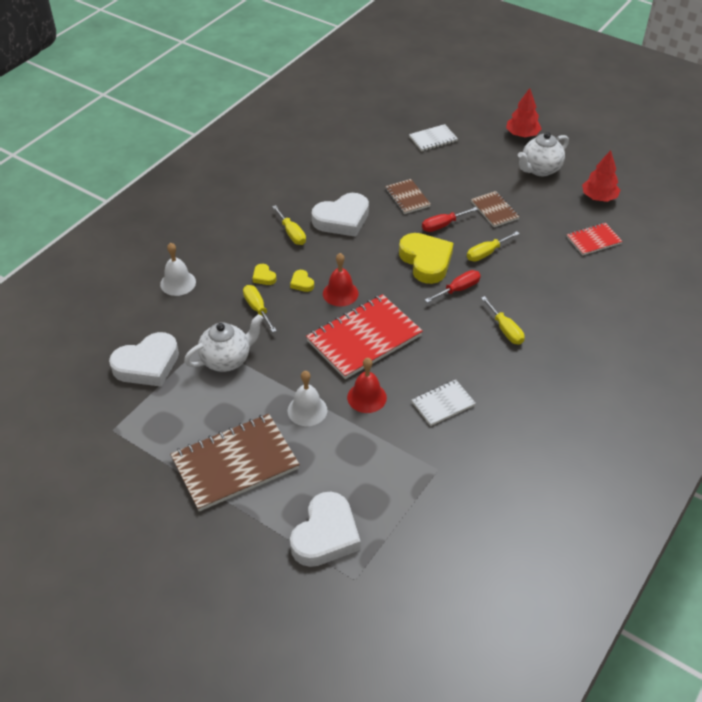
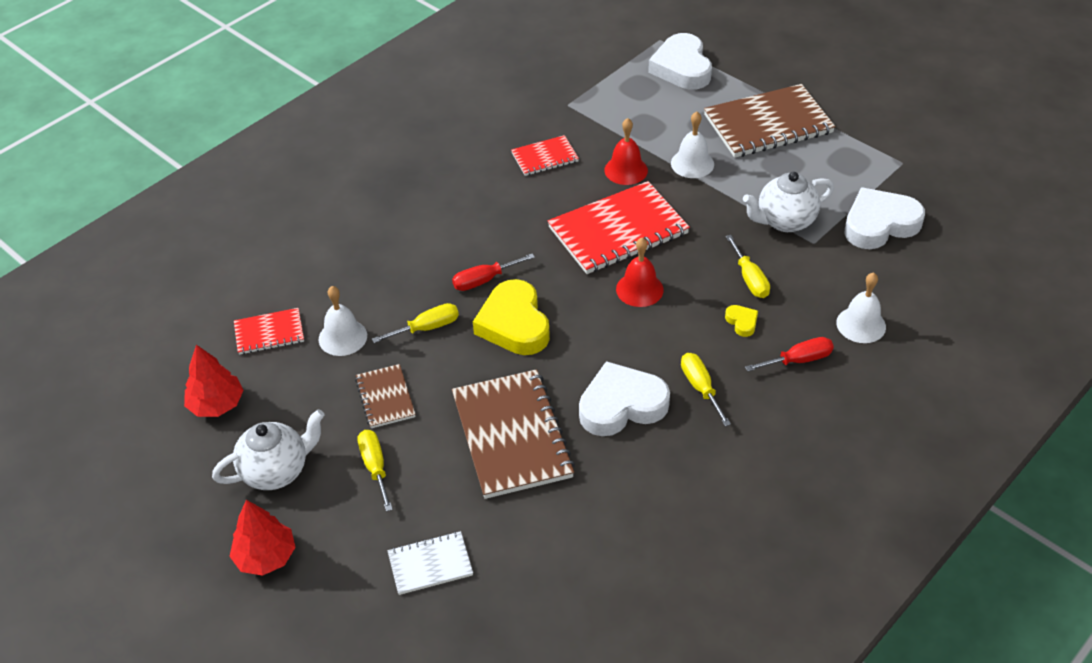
camera: 170 degrees left, 0 degrees up
yellow heart [290,270,314,292] -> none
white heart [290,492,361,567] -> white heart turned 45 degrees counterclockwise [648,33,712,90]
brown notebook [385,179,431,214] -> brown notebook [452,369,575,499], size x1.93
white notebook [412,379,476,426] -> red notebook [511,135,579,176]
red screwdriver [422,207,478,232] -> red screwdriver moved to [745,337,834,372]
yellow screwdriver [481,296,525,345] -> yellow screwdriver moved to [358,430,393,512]
none -> white bell [319,286,367,356]

